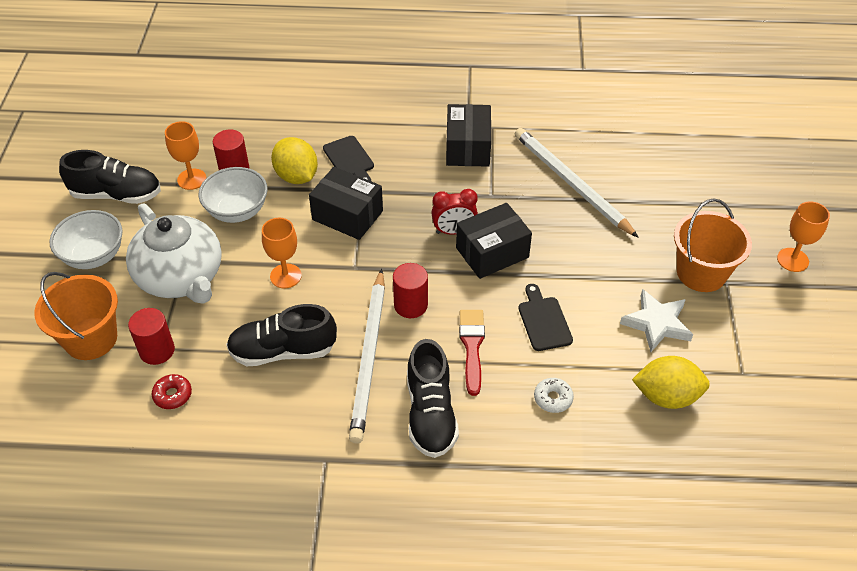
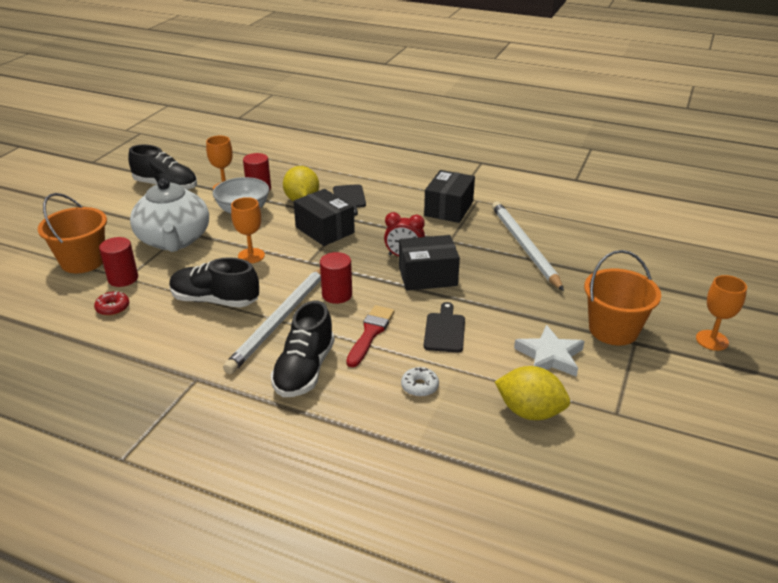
camera: 20 degrees right, 15 degrees down
white bowl [50,210,123,269] -> none

